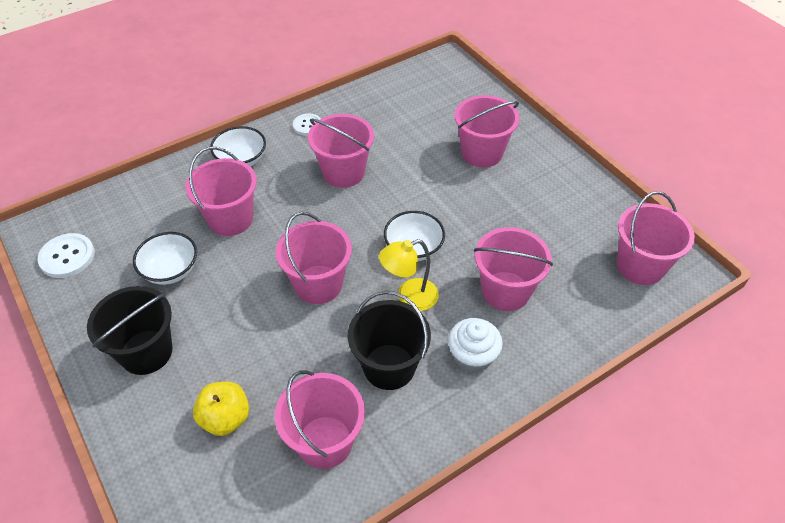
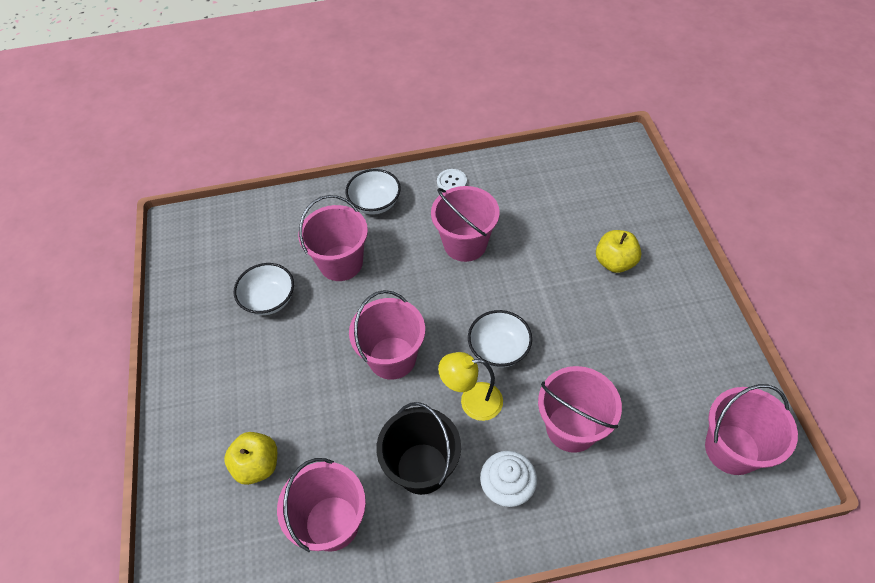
camera: 25 degrees right, 5 degrees up
white button [38,233,95,278] -> none
black bucket [87,286,173,375] -> none
pink bucket [455,95,520,168] -> yellow apple [596,230,641,273]

